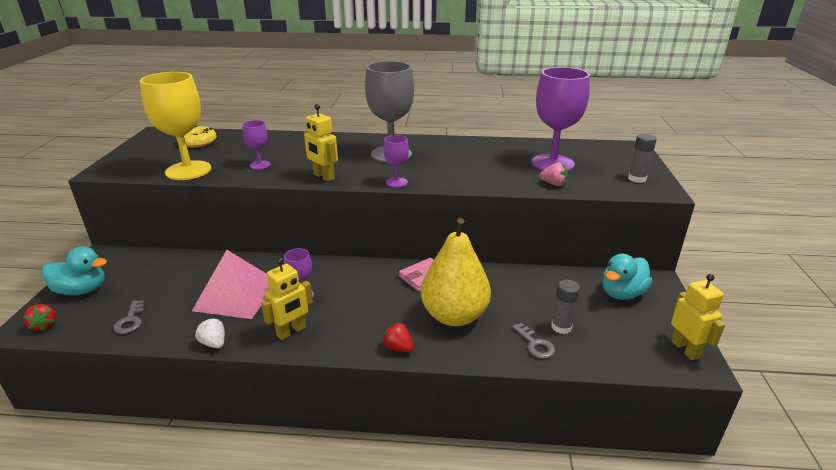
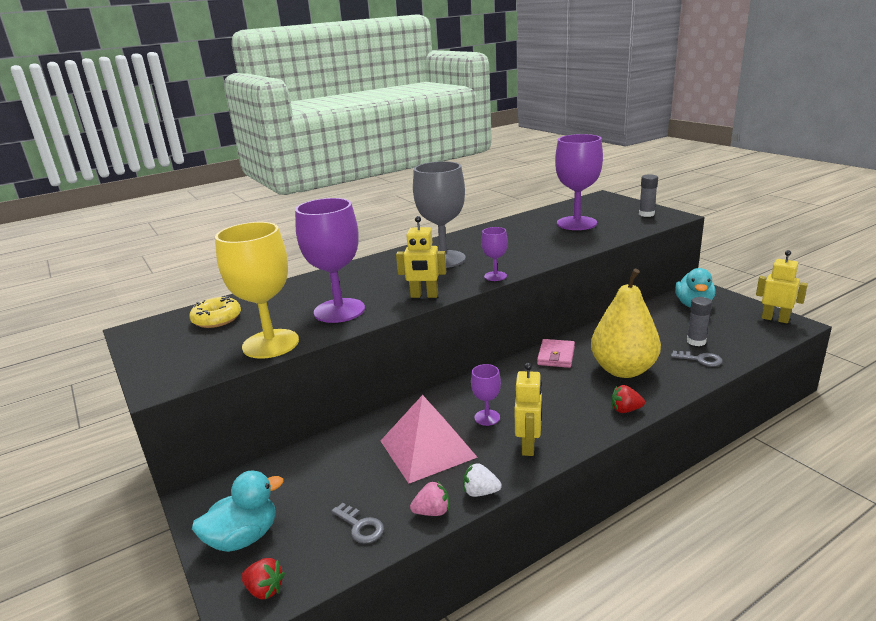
camera: 35 degrees left, 5 degrees down
purple goblet [242,120,271,170] -> purple goblet [295,198,365,323], size x2.09
pink strawberry [539,162,568,186] -> pink strawberry moved to [410,480,449,516]

